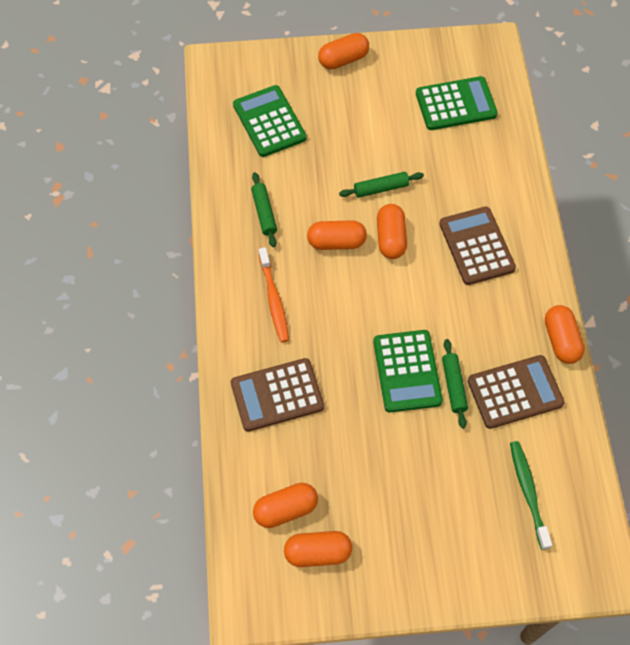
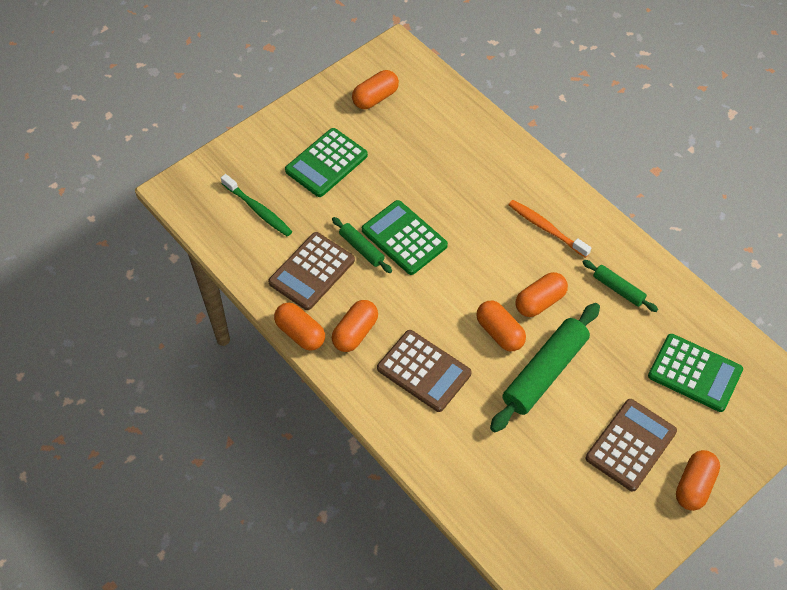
camera: 145 degrees right, 5 degrees down
brown calculator [231,358,324,432] -> brown calculator moved to [586,399,677,491]
orange capsule [253,483,318,528] -> orange capsule moved to [332,300,378,352]
green rolling pin [339,172,424,198] -> green rolling pin [490,303,600,432], size x1.92
green calculator [416,76,498,130] -> green calculator moved to [285,128,368,197]

